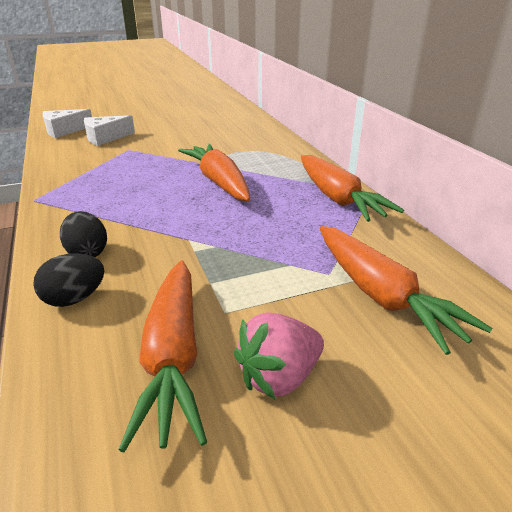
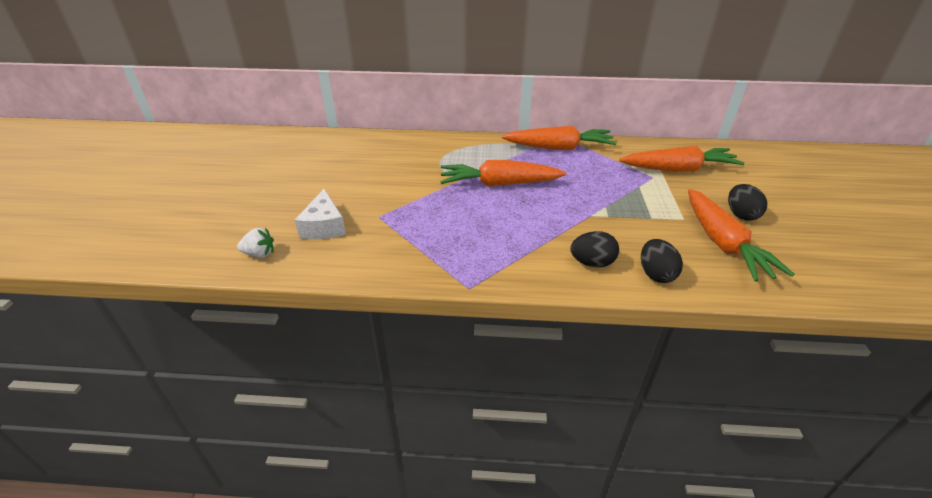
camera: 65 degrees left, 5 degrees up
white cheese [43,109,92,138] -> white strawberry [237,228,274,258]
orange carrot [118,261,207,452] -> orange carrot turned 60 degrees clockwise [688,189,795,282]
pink strawberry [234,312,324,399] -> black egg [728,184,767,221]

